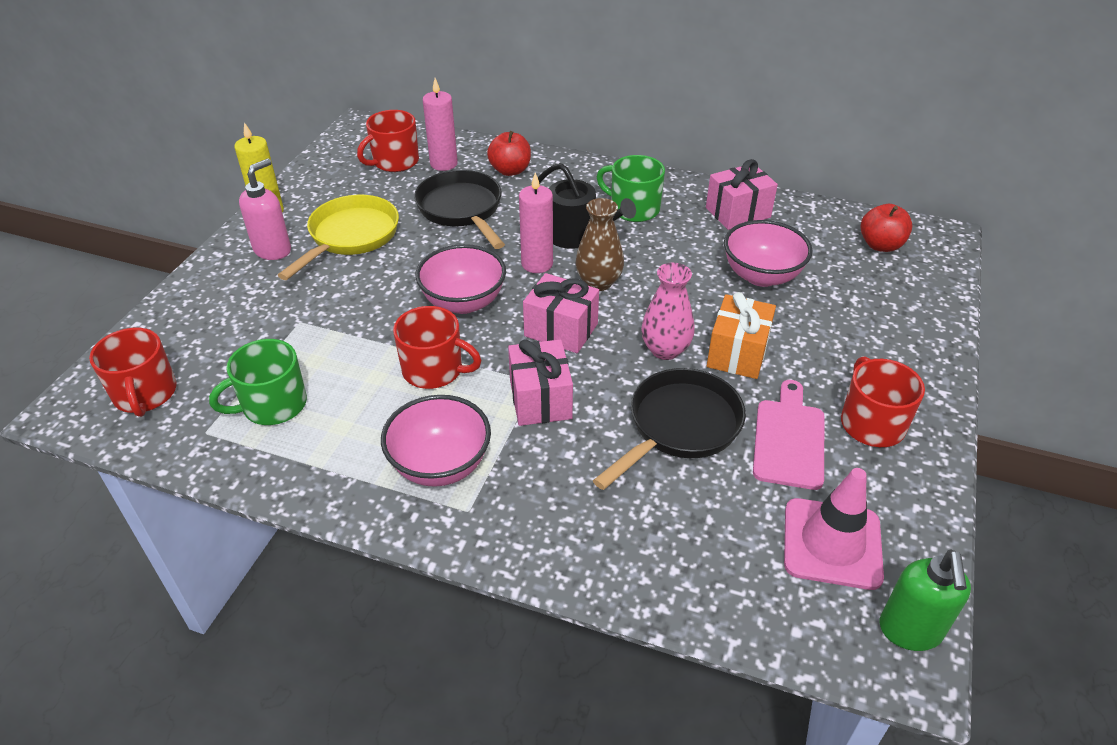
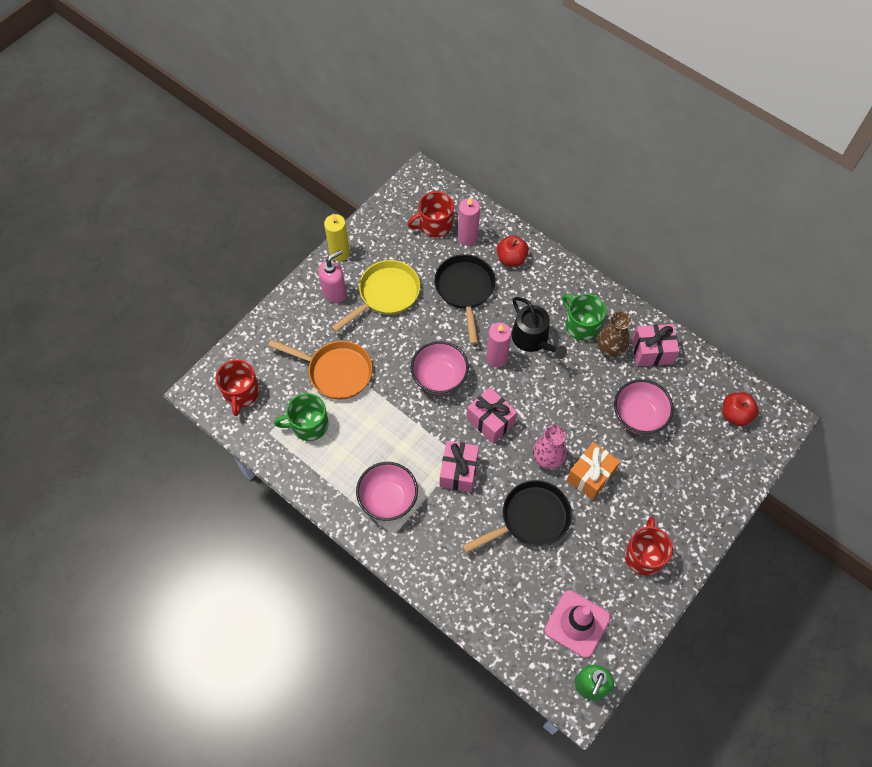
camera: 20 degrees right, 20 degrees up
red mug [393,306,482,389] -> none
brown vase [575,198,624,291] -> brown vase moved to [597,311,631,357]
pink cutting board [753,380,824,490] -> none
none -> orange pan [268,339,373,399]

